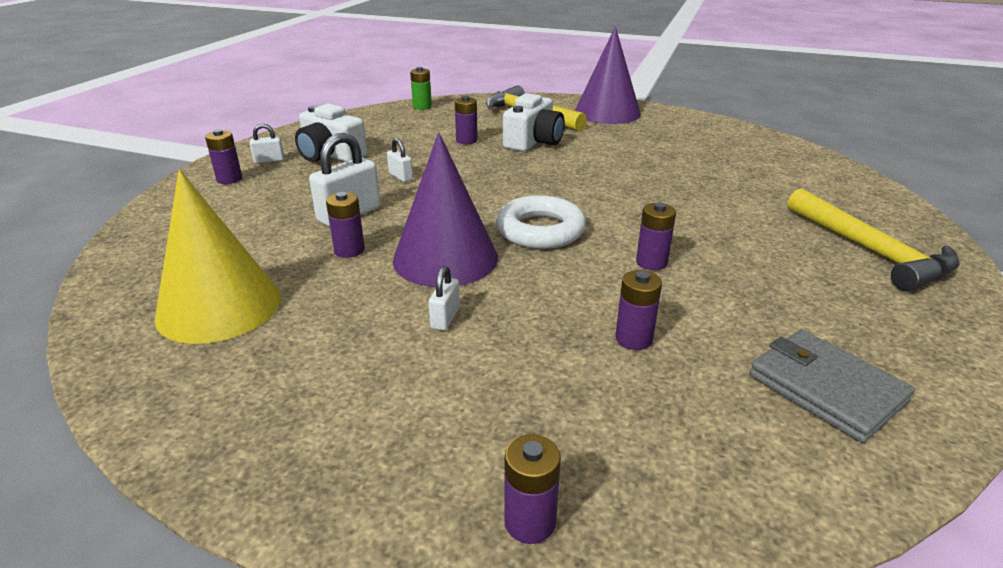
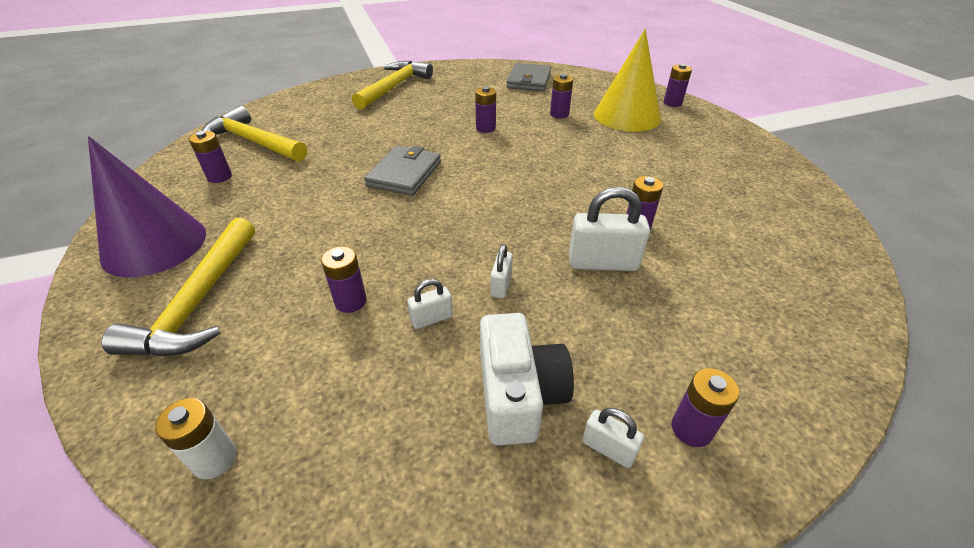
camera: 130 degrees left, 10 degrees up
yellow cone [155,169,281,344] -> yellow cone moved to [594,29,661,132]
purple cone [393,132,498,287] -> none
green battery [410,67,432,110] -> white battery [155,398,237,479]
white padlock [429,266,460,330] -> white padlock moved to [407,279,453,329]
white ring [496,195,586,249] -> none
white camera [503,93,565,152] -> none
none -> purple battery [189,131,232,183]
none -> yellow hammer [202,106,307,162]
none -> grey wallet [364,146,441,196]

